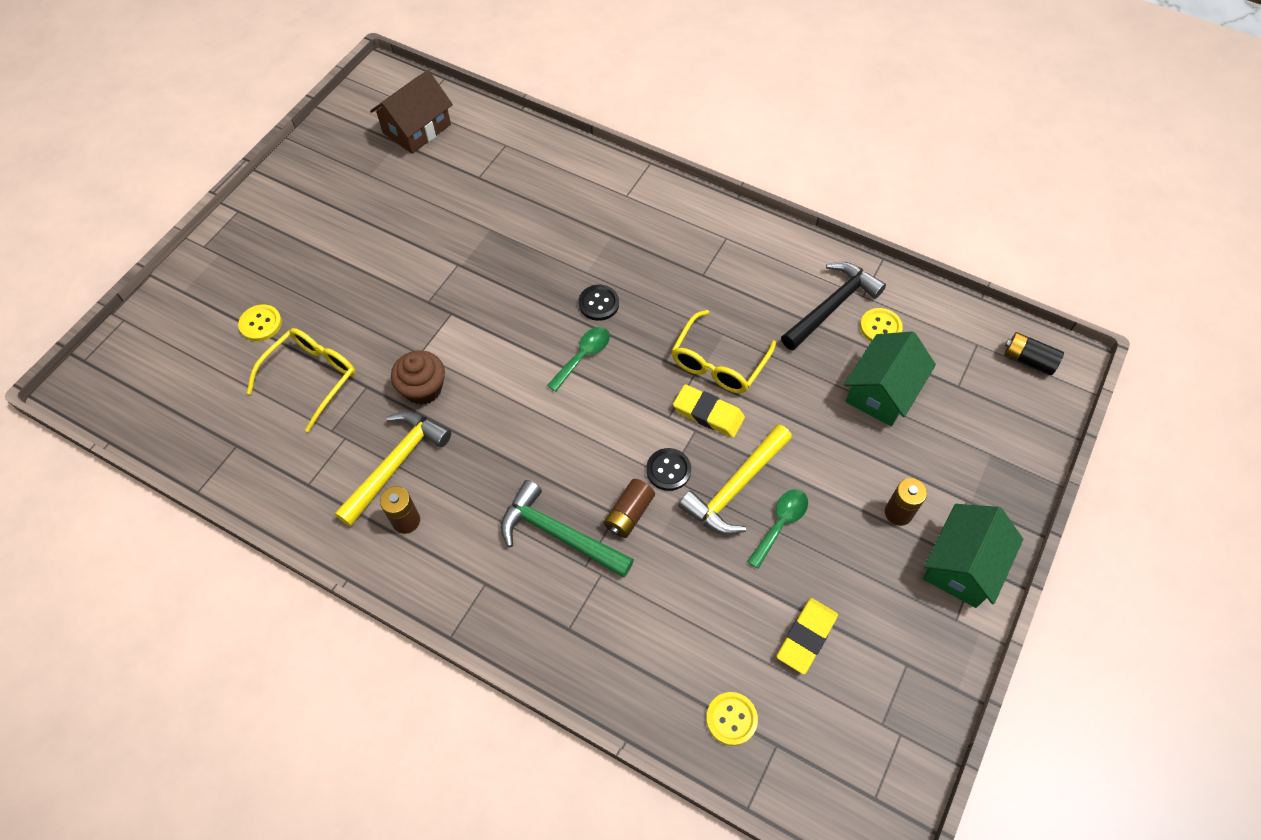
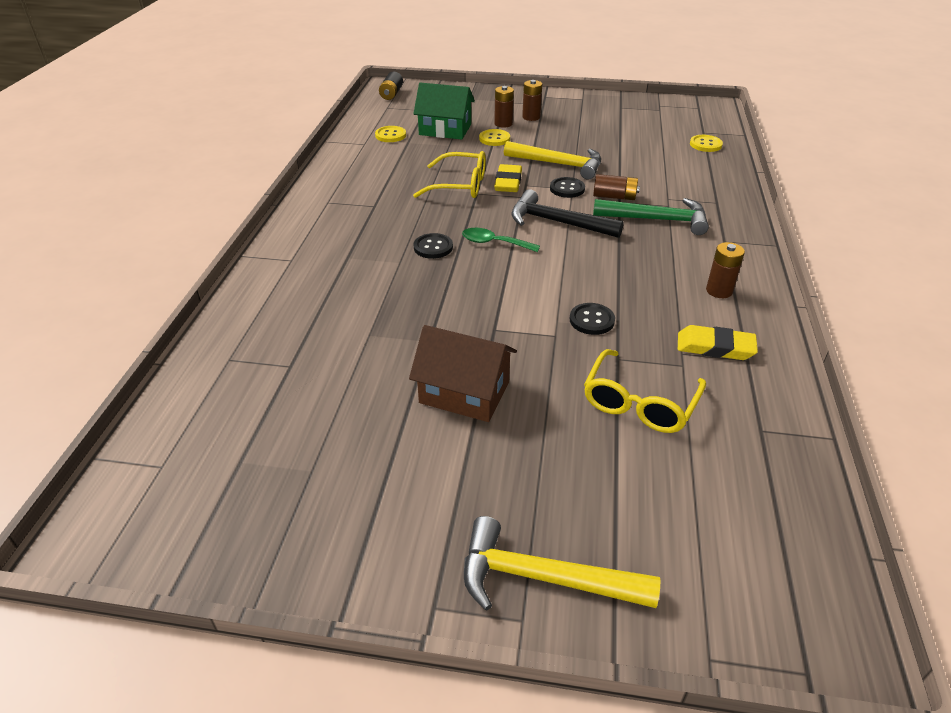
camera: 110 degrees left, 20 degrees down
yellow button [238,304,282,341] -> yellow button moved to [479,129,510,146]
yellow glasses [247,328,356,432] -> yellow glasses turned 75 degrees counterclockwise [584,349,706,433]
yellow hammer [335,411,451,527] -> yellow hammer moved to [464,516,661,611]
brown house [370,70,453,154] -> brown house moved to [409,325,517,422]
brown cupcake [391,351,445,405] -> black button [570,303,615,335]
green hammer [501,480,634,577] -> green hammer turned 90 degrees counterclockwise [593,198,709,235]
green spoon [747,489,808,569] -> none
yellow eraser [776,598,838,674] -> yellow eraser moved to [678,325,758,360]
black hammer [781,262,886,350] -> black hammer moved to [511,189,624,238]
green house [923,504,1023,608] -> none
none -> brown battery [494,86,514,128]

